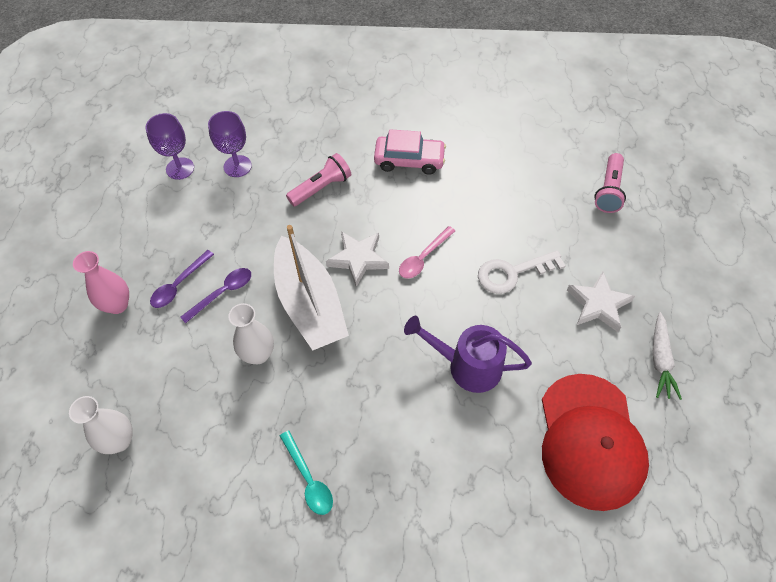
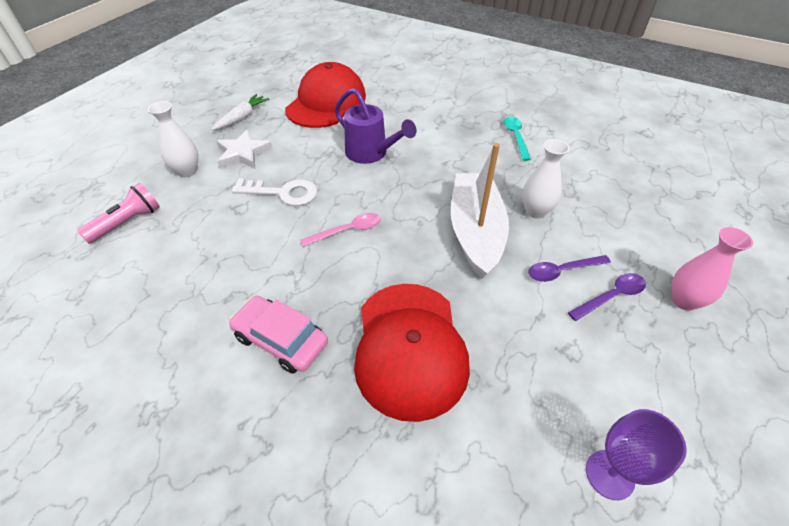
camera: 155 degrees left, 10 degrees down
white vase [69,396,133,454] -> white vase moved to [148,101,198,178]
purple goblet [208,111,252,177] -> none
pink flashlight [286,153,351,206] -> red cap [354,284,470,422]
white star [326,231,389,287] -> none

